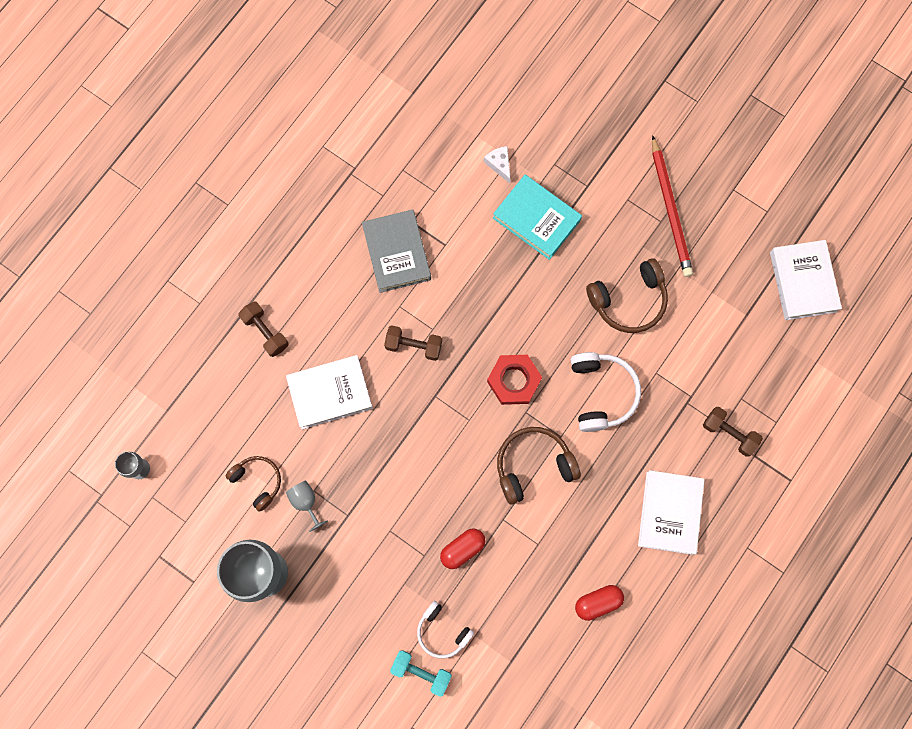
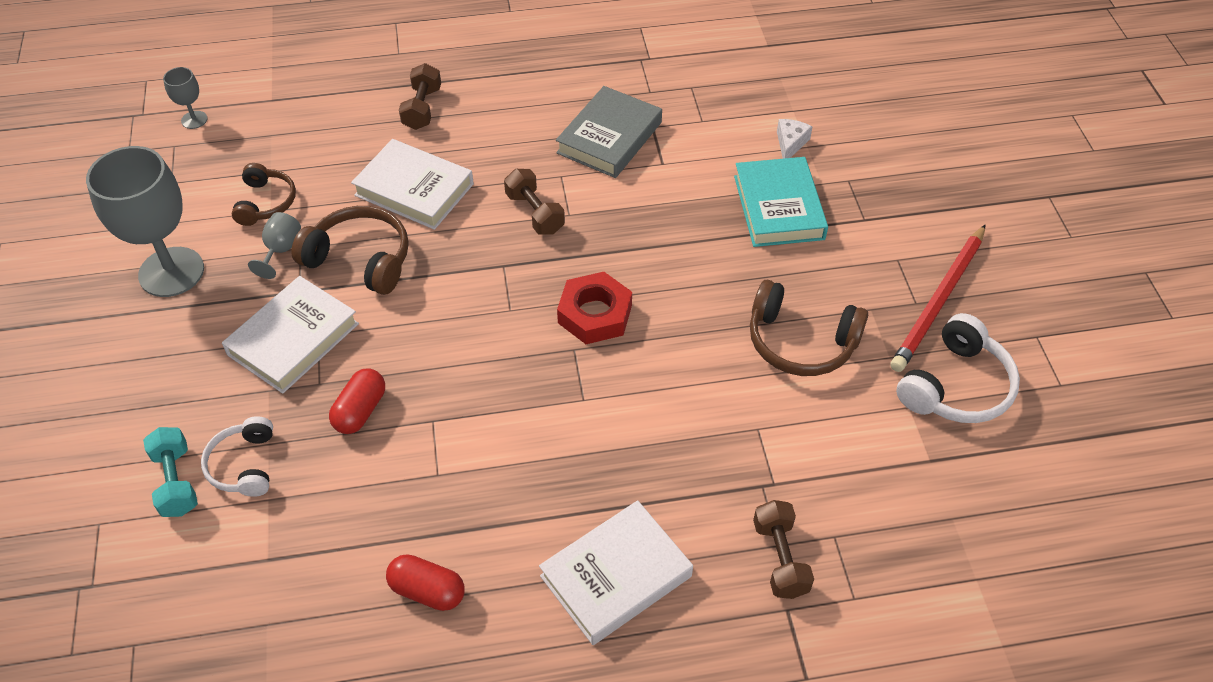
camera: 45 degrees right, 25 degrees down
red capsule [440,529,486,569] -> red capsule turned 75 degrees counterclockwise [329,368,385,434]
brown headphones [497,427,581,505] -> brown headphones moved to [292,206,409,295]
white headphones [571,352,641,432] -> white headphones moved to [896,313,1020,423]
white book [770,240,842,320] -> white book moved to [222,276,359,394]

